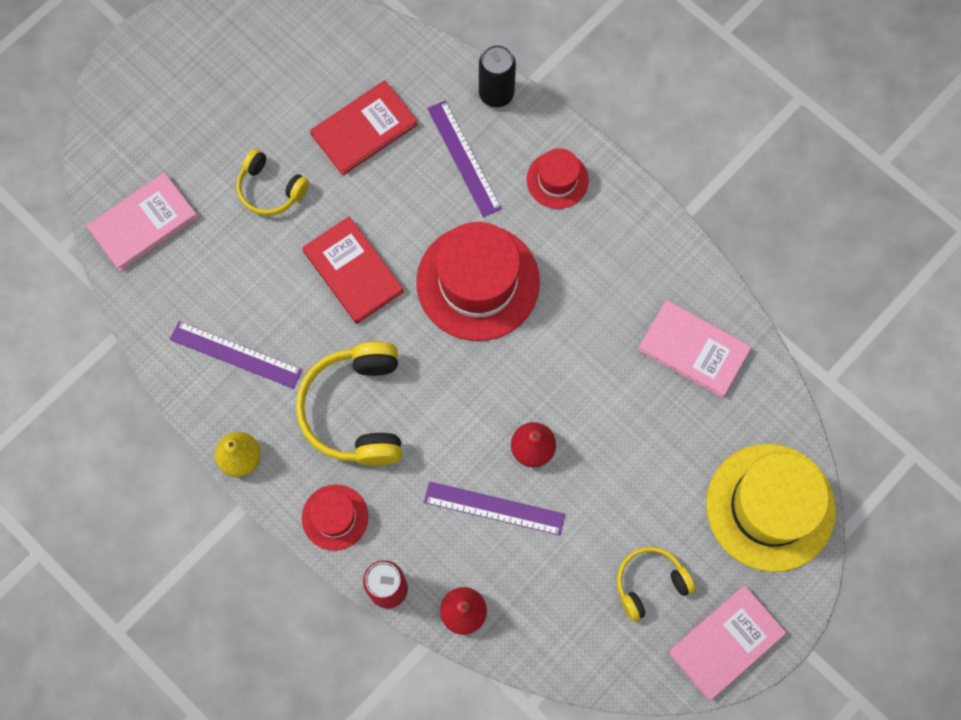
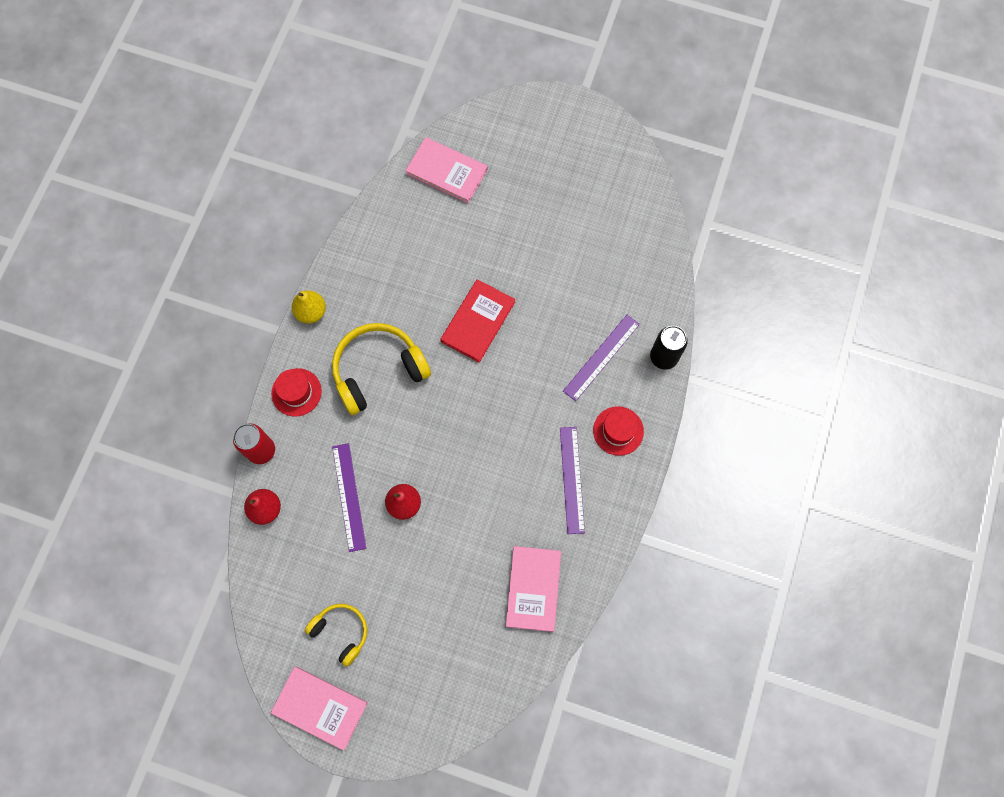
camera: 65 degrees right, 0 degrees up
purple ruler [170,321,302,389] -> purple ruler moved to [560,427,585,534]
yellow headphones [237,149,309,216] -> none
red book [310,81,418,175] -> none
red hat [416,222,540,341] -> none
yellow hat [706,444,836,572] -> none

